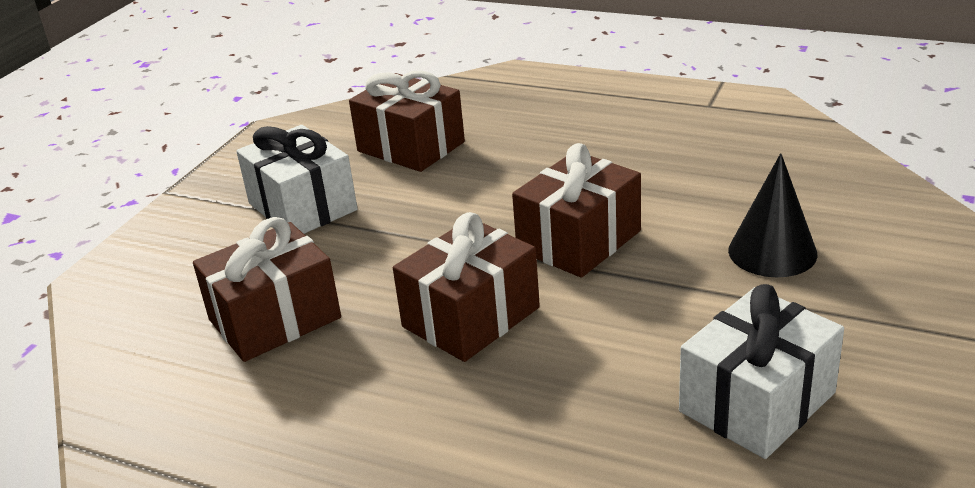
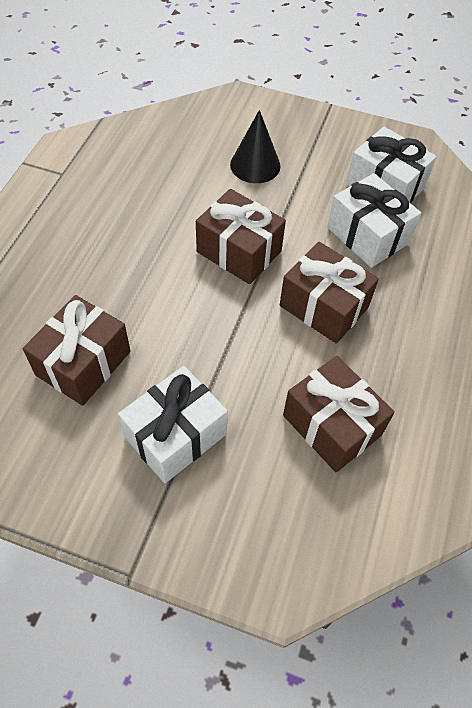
camera: 100 degrees left, 25 degrees up
none -> white gift [327,173,421,268]

